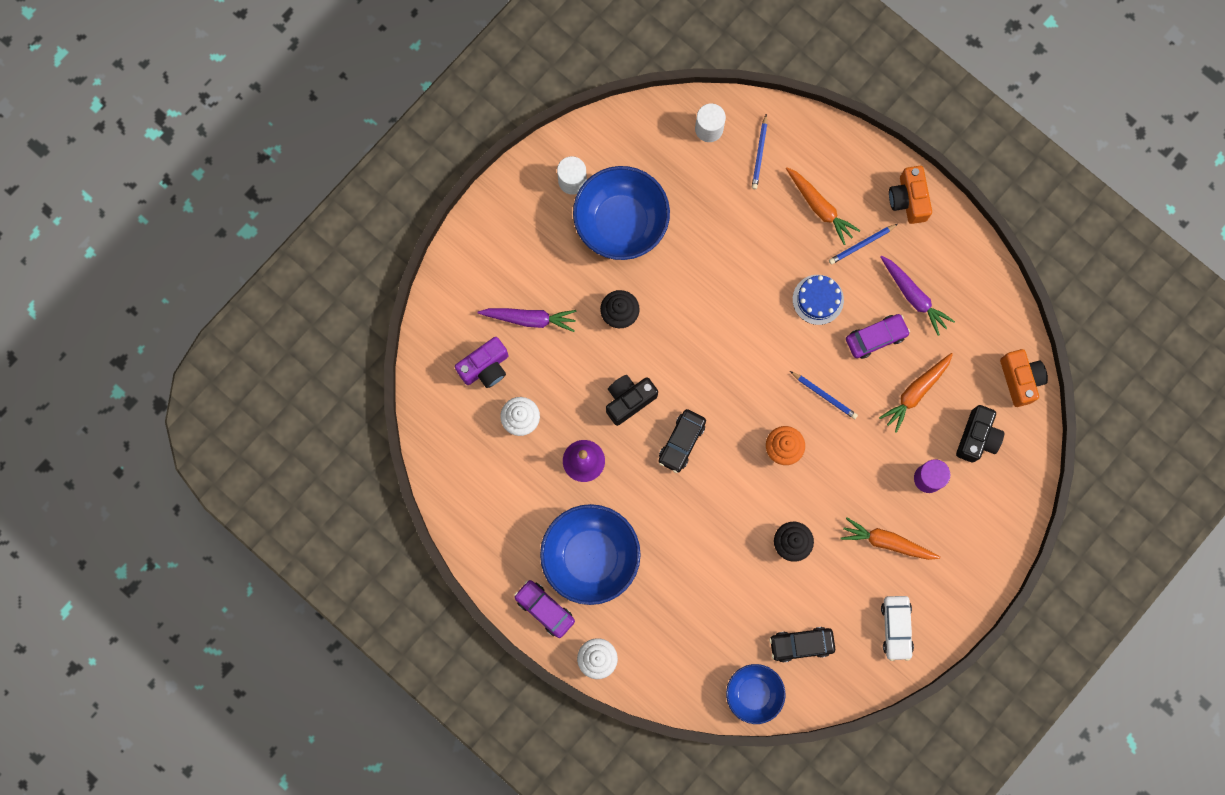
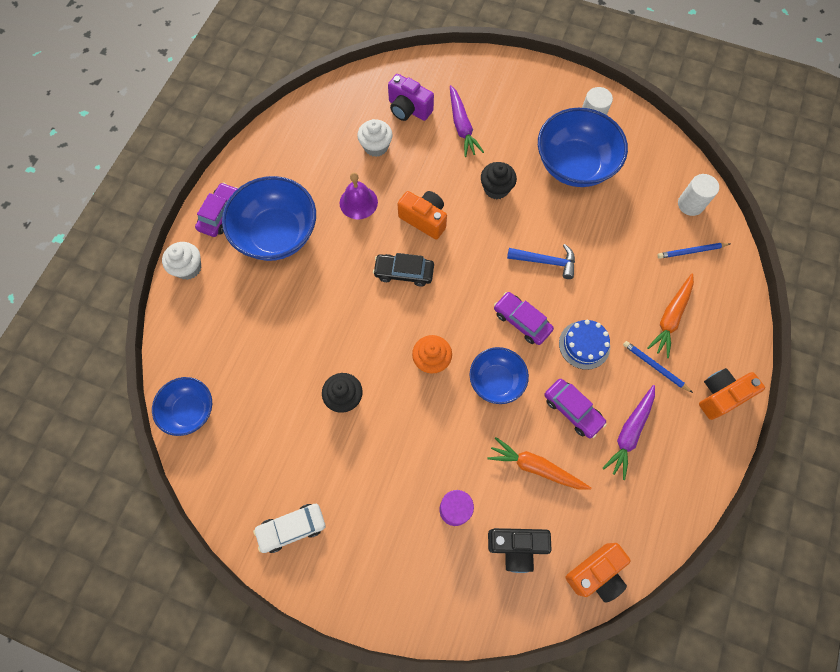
camera: 70 degrees right, 10 degrees down
black camera [606,375,658,426] -> orange camera [397,191,447,239]
black car [769,627,835,662] -> none
blue pencil [790,371,858,419] -> blue bowl [470,347,529,404]
orange carrot [841,518,940,560] -> none
none -> purple car [494,292,554,345]
none -> blue hammer [507,244,575,279]

